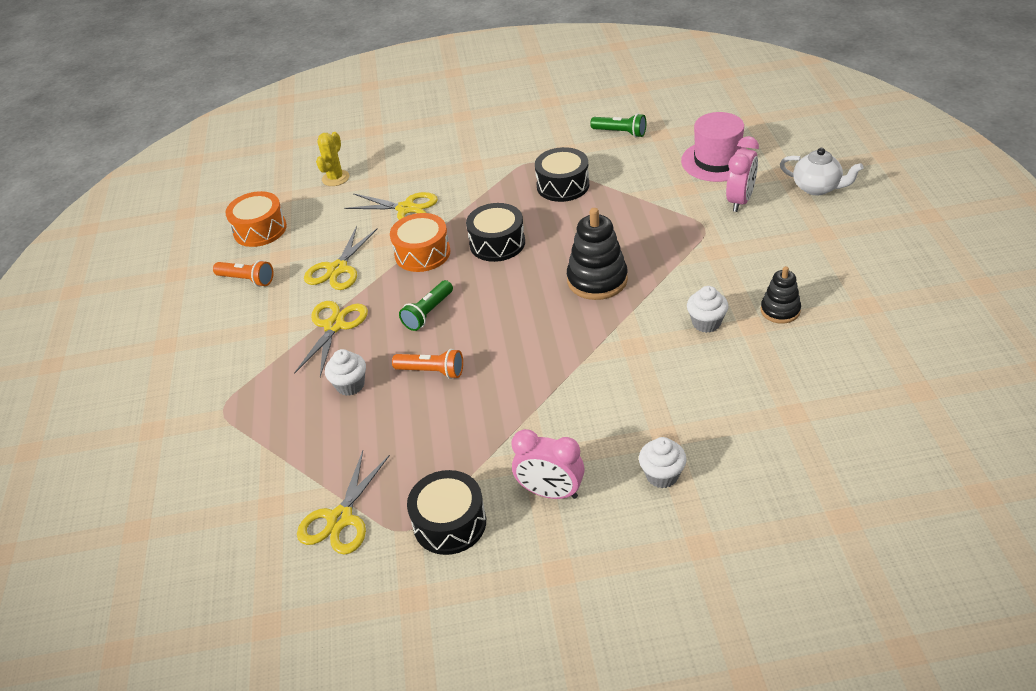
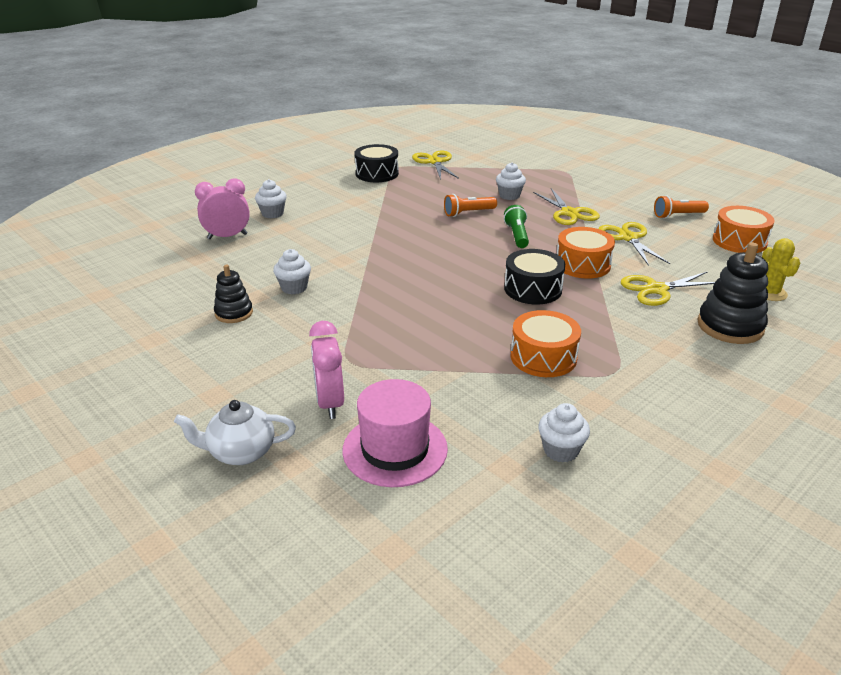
camera: 140 degrees right, 10 degrees down
pink clock [512,429,585,499] -> pink clock moved to [195,179,250,239]
black drum [535,147,589,202] -> orange drum [511,310,581,377]
black stacking toy [567,208,628,300] -> black stacking toy moved to [697,242,768,344]
green flashlight [590,113,646,138] -> white cupcake [538,403,590,462]

